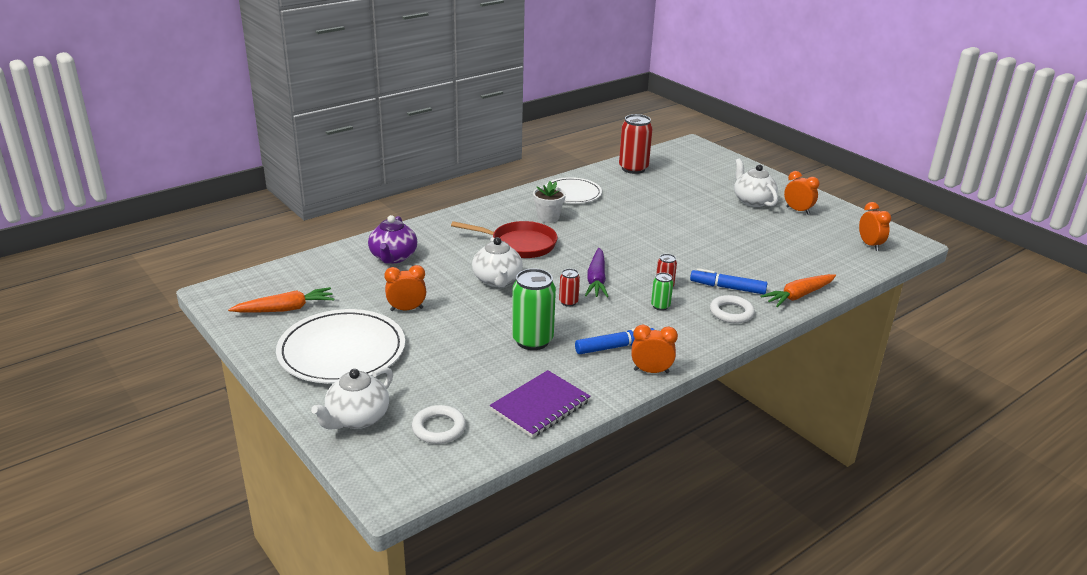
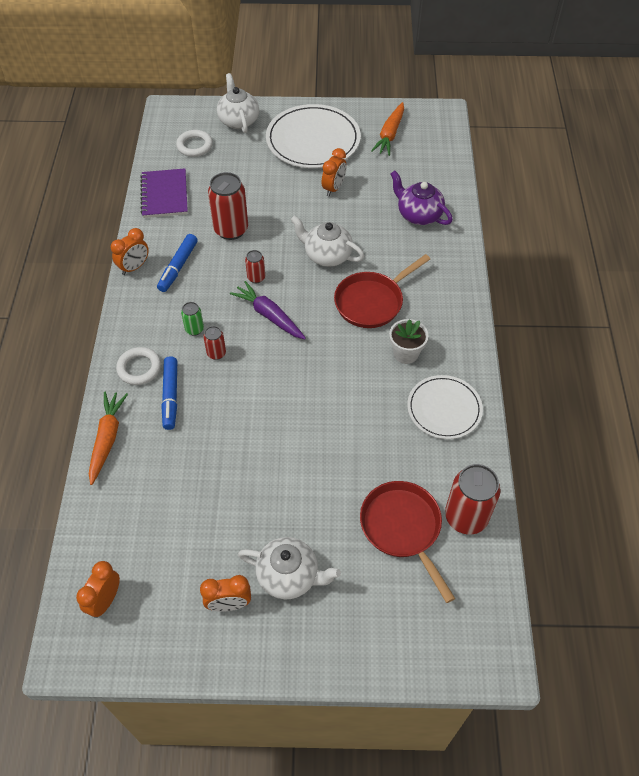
camera: 130 degrees right, 25 degrees up
green can [512,268,556,350] -> red can [208,172,248,240]
blue marker [690,268,767,294] -> blue marker turned 120 degrees clockwise [161,356,177,430]
orange clock [859,202,891,251] -> orange clock turned 90 degrees clockwise [76,561,120,618]
none -> red pan [360,481,455,603]

